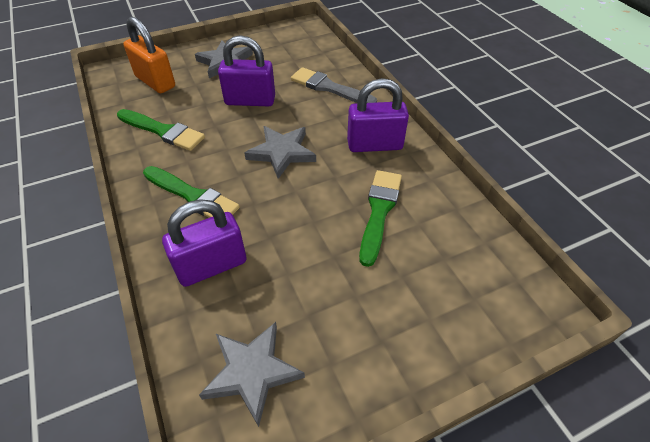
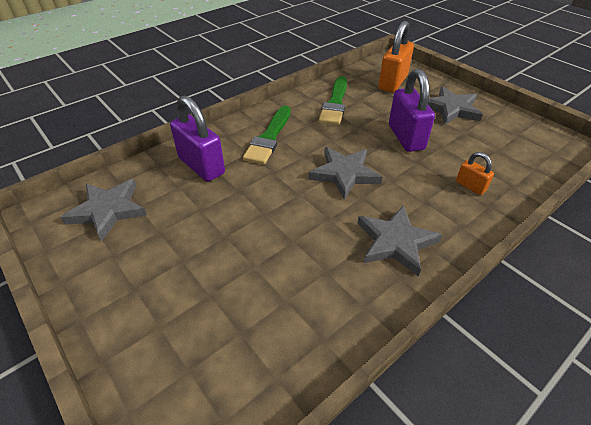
camera: 75 degrees right, 5 degrees down
grey brush [291,67,377,103] -> orange padlock [456,152,494,195]
purple padlock [347,78,409,152] -> grey star [357,205,442,276]
green brush [359,170,402,267] -> none

